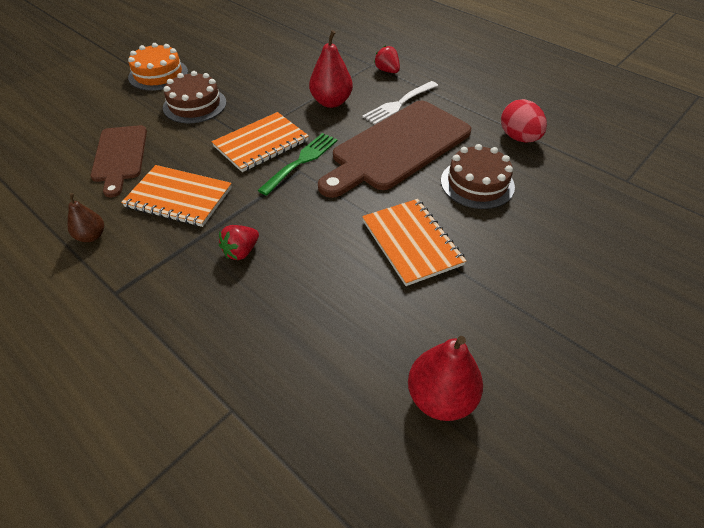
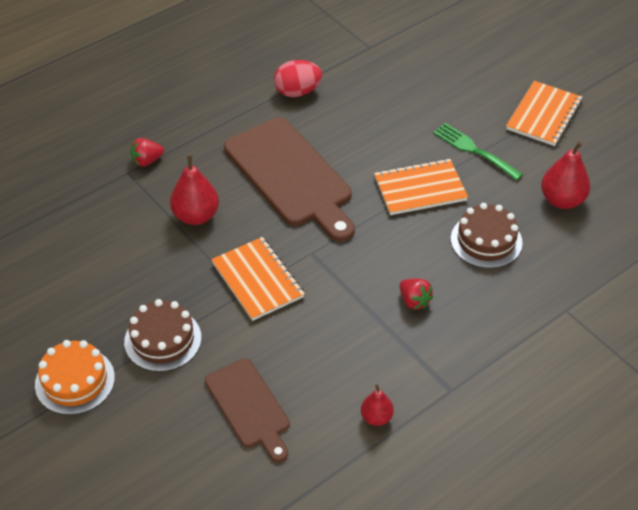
camera: 80 degrees left, 0 degrees up
brown pear [67,193,104,242] -> red pear [361,384,394,426]
brown cutting board [91,125,147,197] -> brown cutting board turned 60 degrees clockwise [205,358,290,462]
orange notebook [121,165,232,227] -> orange notebook moved to [506,81,582,146]
green fork [258,133,338,196] -> green fork moved to [433,123,523,181]
white fork [362,81,438,125] -> none
brown cake [441,144,515,209] -> brown cake moved to [451,203,523,269]

